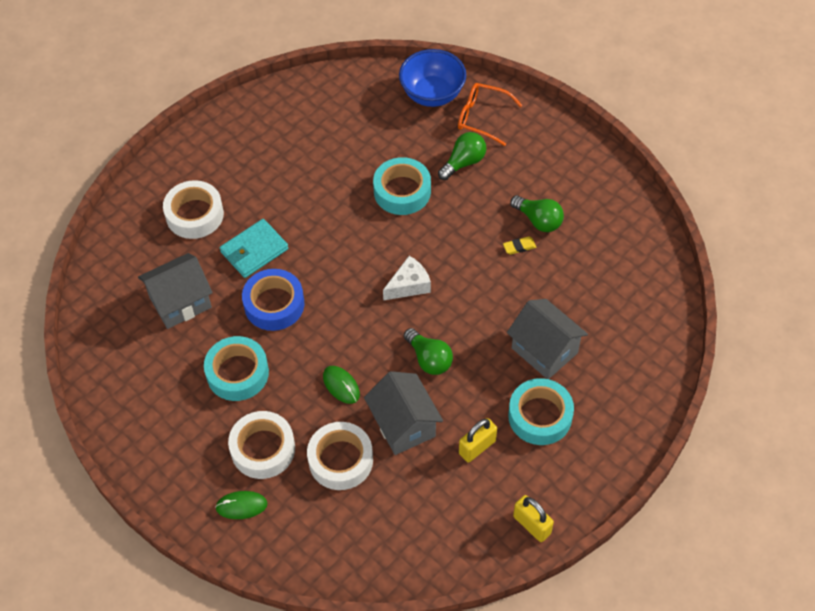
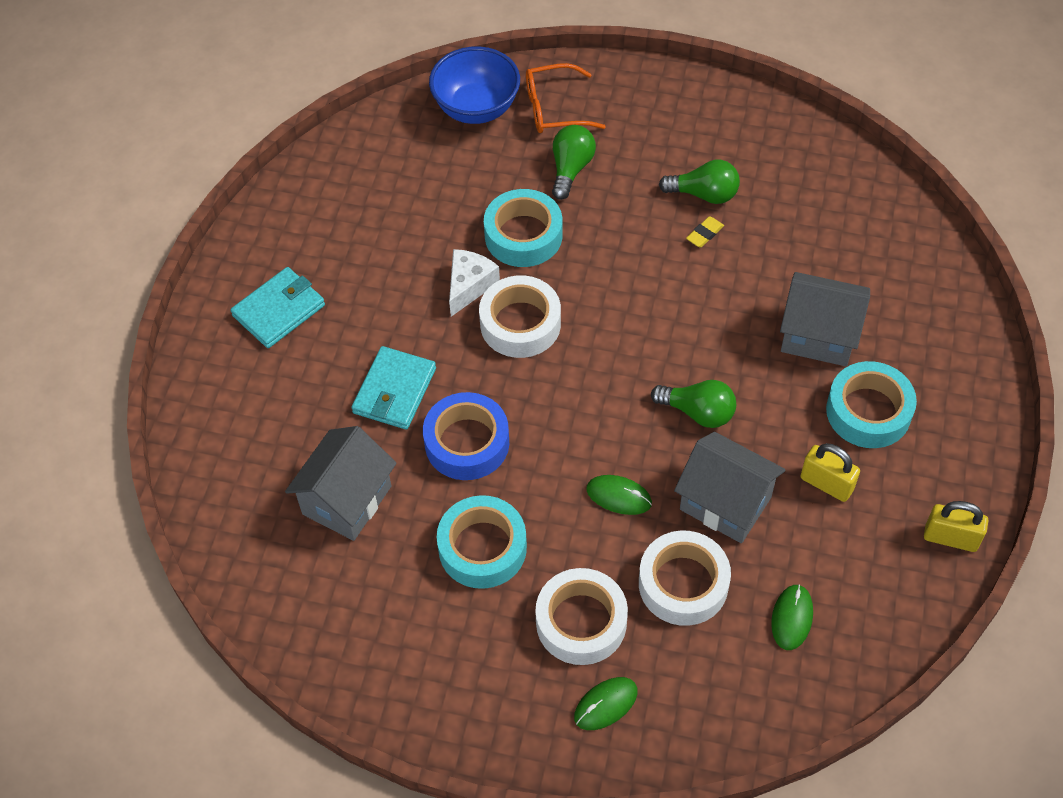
camera: 30 degrees left, 0 degrees up
white tape [163,180,224,239] -> white tape moved to [479,275,561,358]
white cheese [383,256,431,301] -> white cheese moved to [449,249,500,317]
yellow padlock [459,418,497,463] -> yellow padlock turned 75 degrees counterclockwise [801,443,860,502]
none -> turquoise wallet [231,267,325,348]
none -> green mouse [771,584,813,650]

